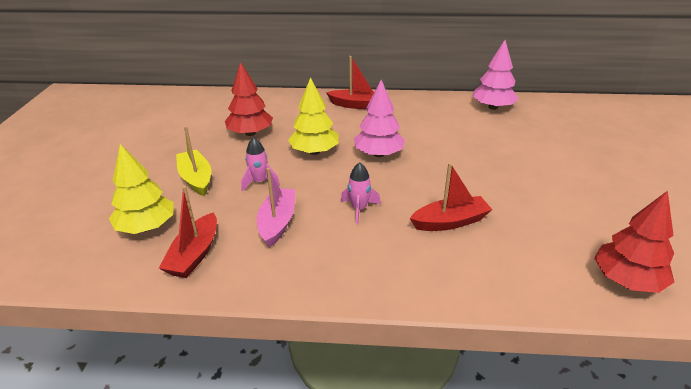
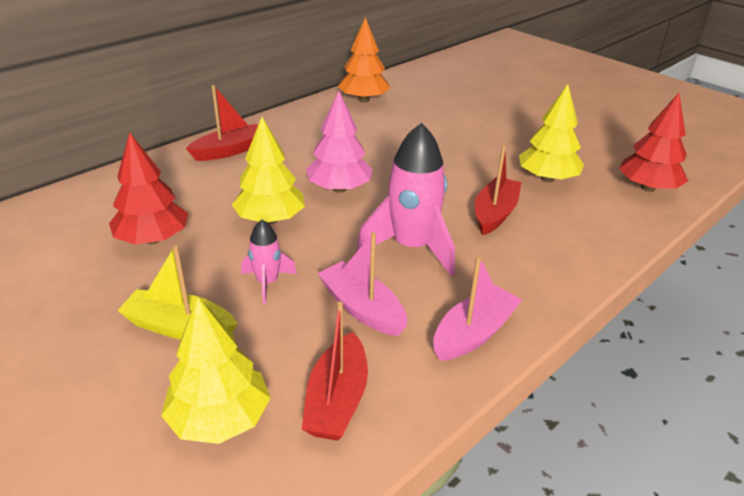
camera: 50 degrees left, 0 degrees up
red boat [159,186,217,278] -> red boat turned 45 degrees clockwise [302,301,368,441]
pink rocket [341,162,381,224] -> pink rocket [356,123,455,276], size x1.91
pink tree [473,40,518,110] -> orange tree [338,17,390,102]
none -> pink boat [433,256,522,361]
none -> yellow tree [519,84,584,182]

